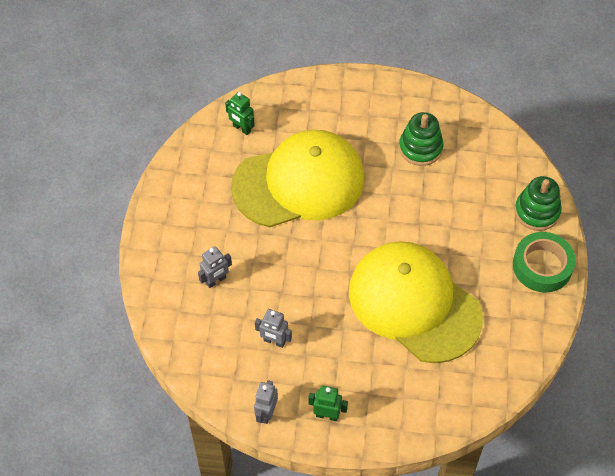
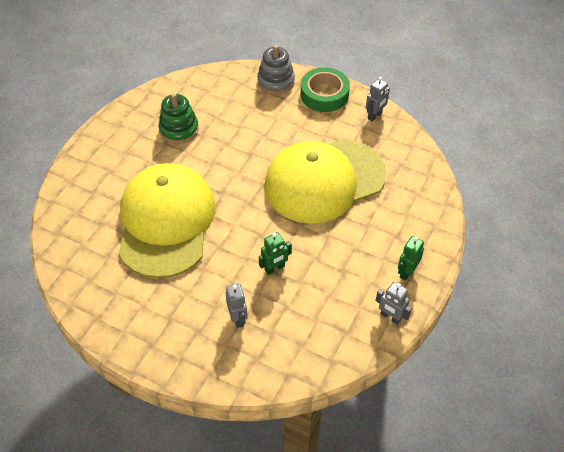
camera: 70 degrees left, 5 degrees down
green robot [225,92,255,135] -> green robot moved to [259,232,292,275]
grey robot [255,309,292,348] -> grey robot moved to [366,77,390,122]
green stacking toy [515,176,562,231] -> grey stacking toy [257,45,295,95]

